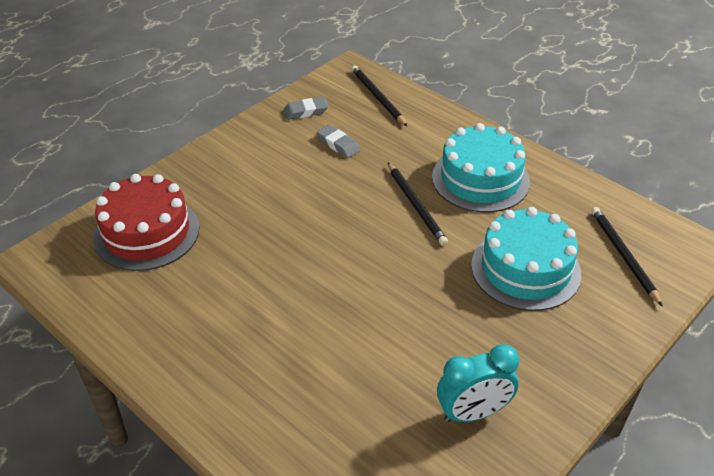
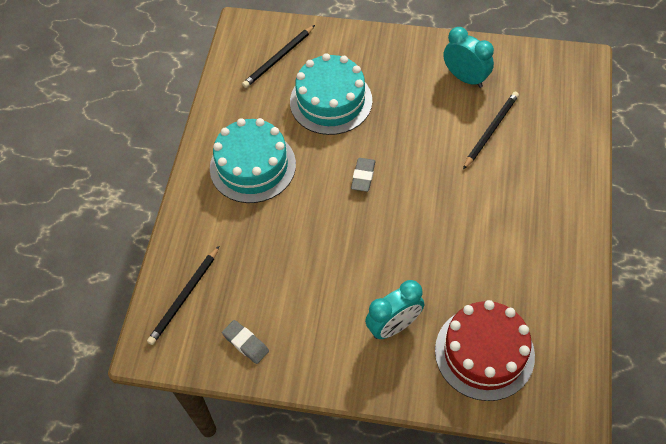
camera: 120 degrees left, 15 degrees up
grey eraser [317,125,360,158] -> grey eraser moved to [351,158,375,192]
black pencil [388,163,448,246] -> black pencil moved to [463,91,519,169]
none -> turquoise clock [365,280,424,339]

